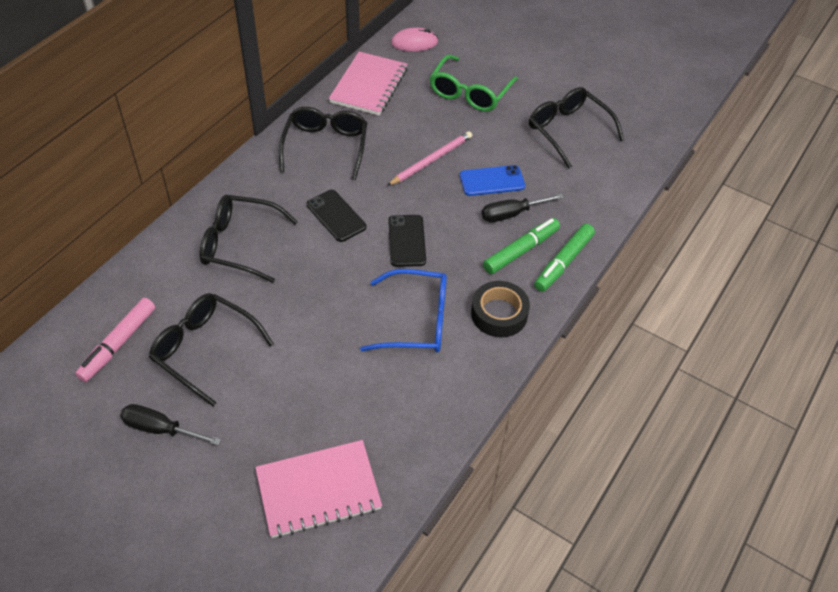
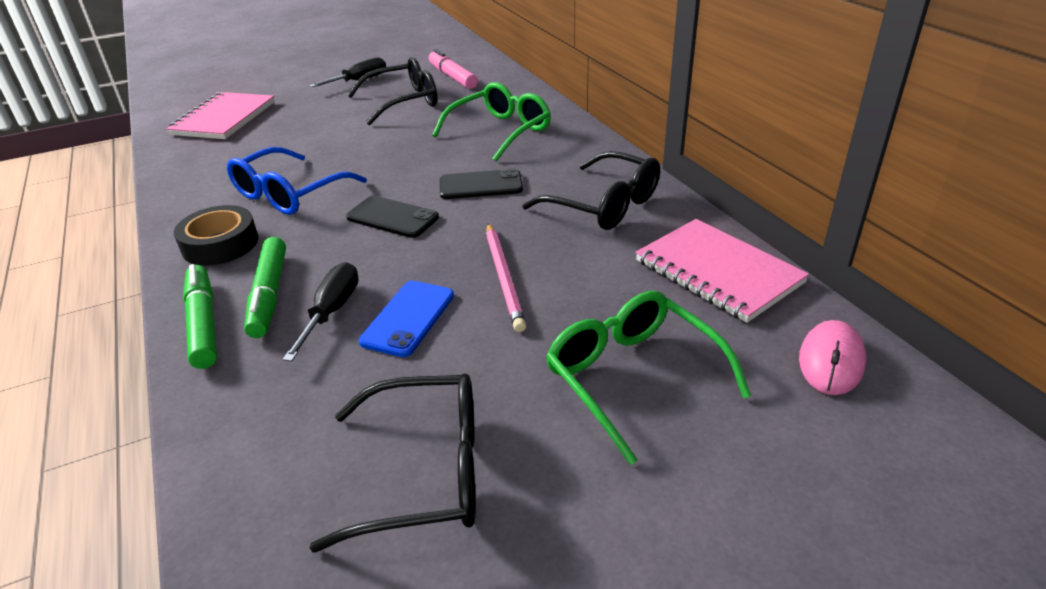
camera: 125 degrees right, 15 degrees down
black glasses [199,195,298,283] -> green glasses [432,82,551,162]

